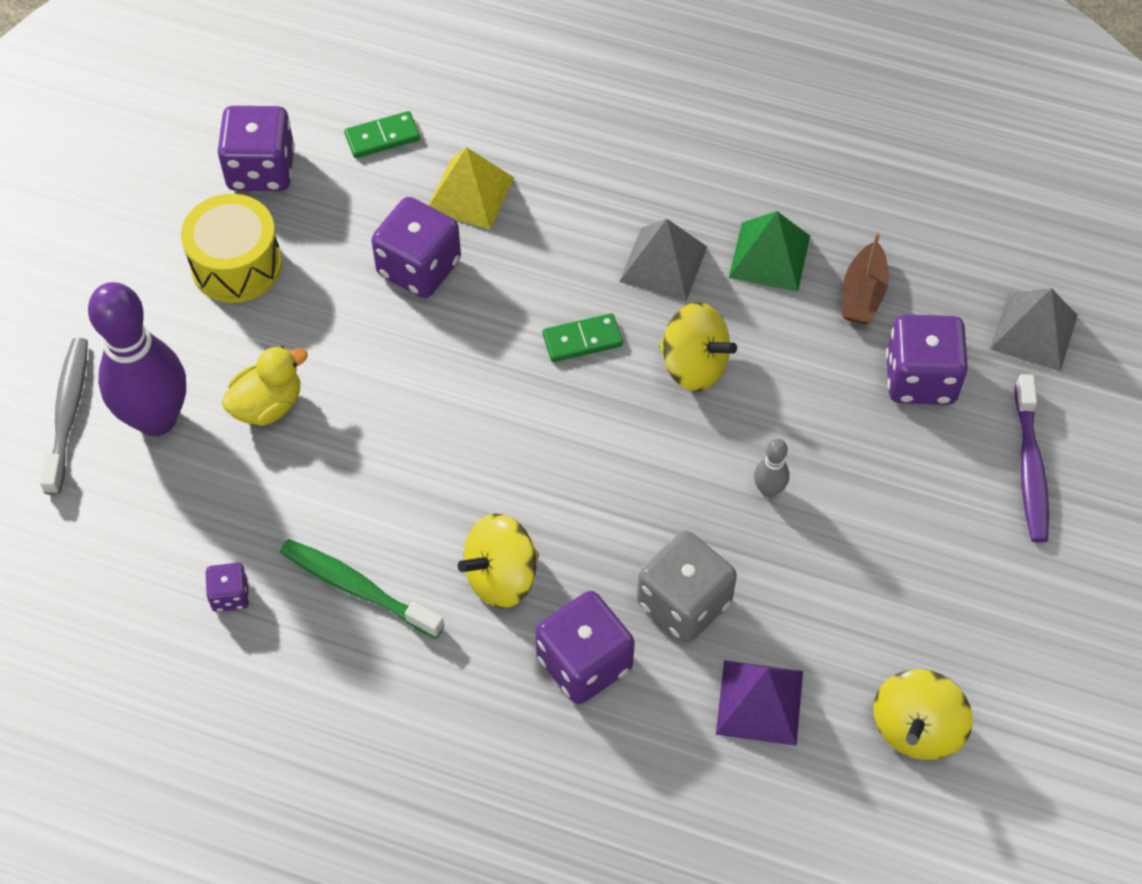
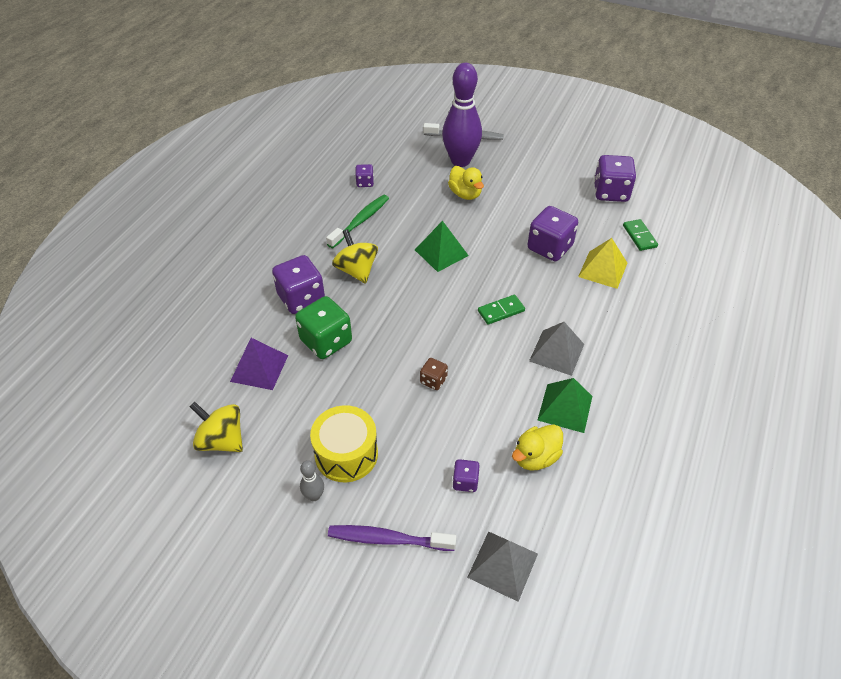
camera: 95 degrees right, 10 degrees down
yellow drum [181,194,282,303] -> yellow drum moved to [310,405,378,482]
green domino [542,313,623,362] -> green domino turned 75 degrees clockwise [478,295,525,325]
grey dice [637,530,737,643] -> green dice [295,296,352,359]
yellow spinning top [659,302,737,391] -> none
grey bowling pin [754,439,790,498] -> grey bowling pin moved to [300,460,324,501]
brown boat [842,232,889,325] -> yellow duck [512,425,563,470]
purple dice [886,314,968,405] -> purple dice [453,459,480,492], size x0.51
none -> green pyramid [415,221,469,272]
none -> brown dice [420,358,448,390]

